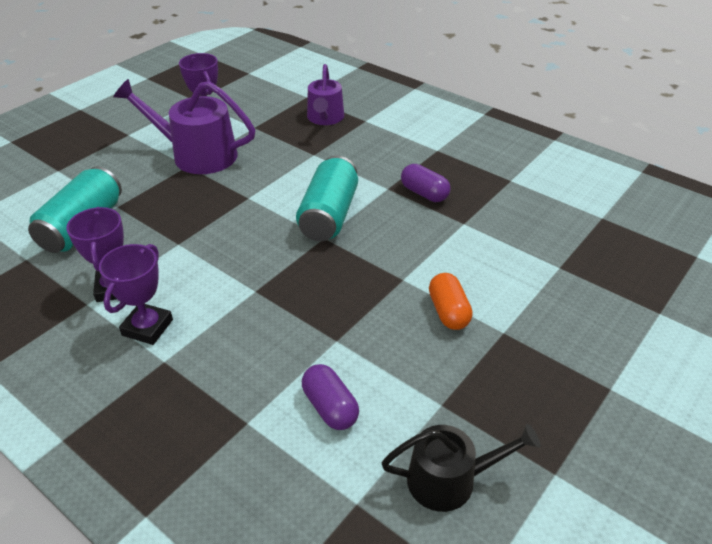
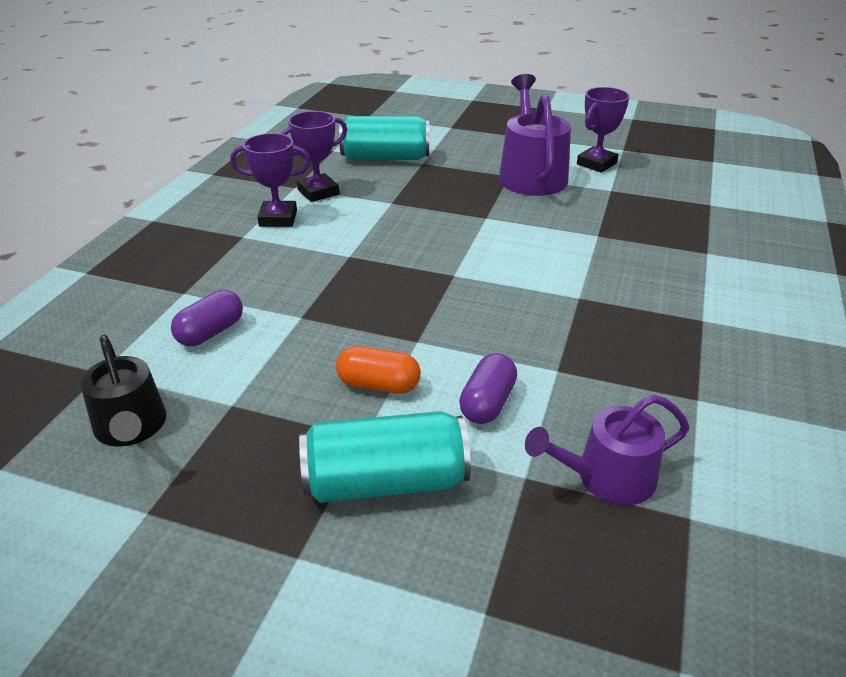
camera: 70 degrees right, 5 degrees down
turquoise can [296,156,358,241] -> turquoise can moved to [299,411,471,503]
purple watering can [307,64,344,125] -> purple watering can moved to [525,394,689,505]
purple capsule [401,164,451,202] -> purple capsule moved to [459,353,517,424]
orange capsule [429,273,473,330] -> orange capsule turned 45 degrees clockwise [336,346,421,394]

